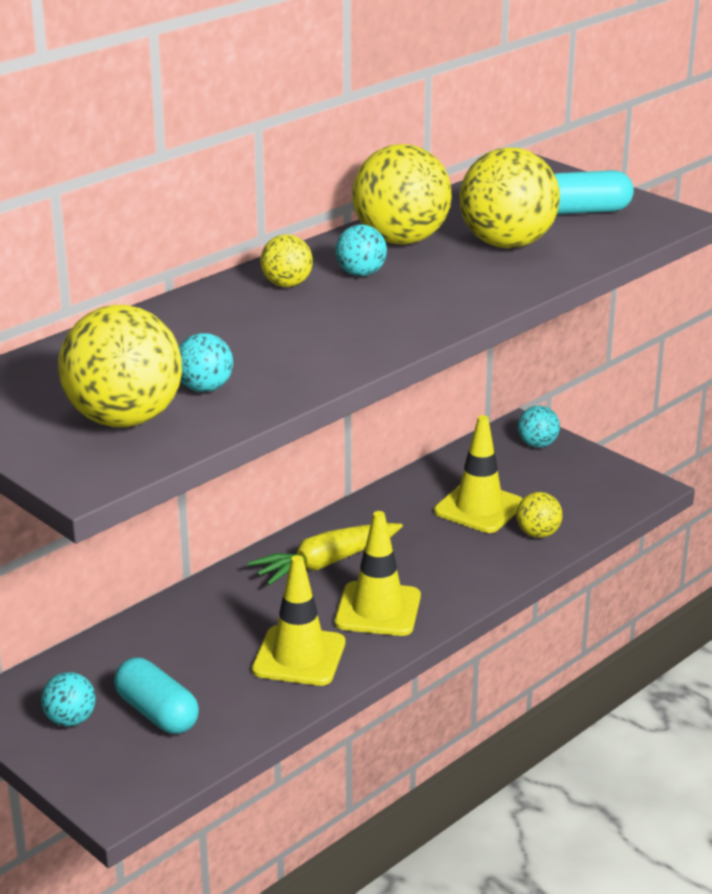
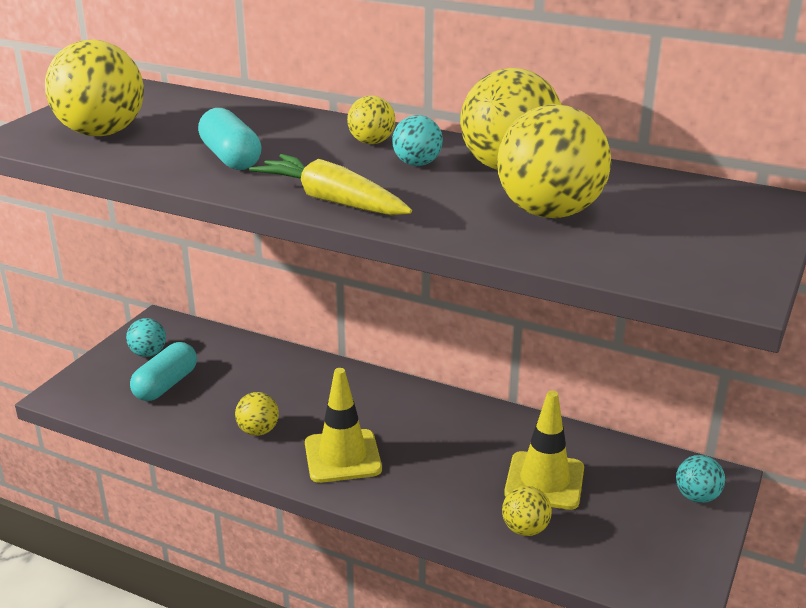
camera: 70 degrees right, 0 degrees up
turquoise ball [179,333,233,392] -> none
yellow carrot [248,523,403,585] -> yellow carrot moved to [249,154,412,215]
yellow traffic cone [252,555,345,686] -> yellow ball [235,392,279,436]
turquoise capsule [554,170,634,215] -> turquoise capsule moved to [198,108,262,170]

